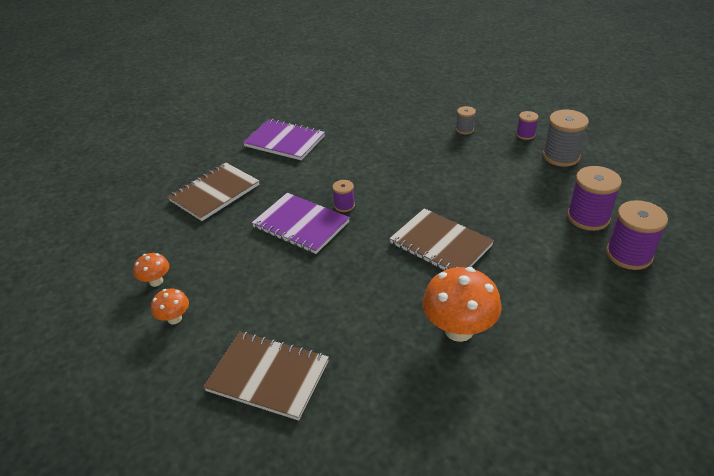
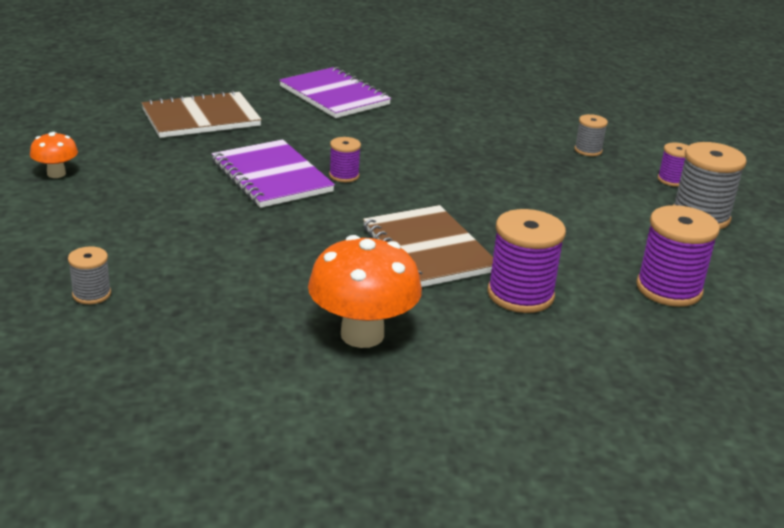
camera: 20 degrees right, 10 degrees down
orange mushroom [151,288,189,324] -> none
brown notebook [203,332,329,421] -> grey spool [68,246,111,304]
purple spool [606,200,668,270] -> purple spool moved to [487,209,566,313]

